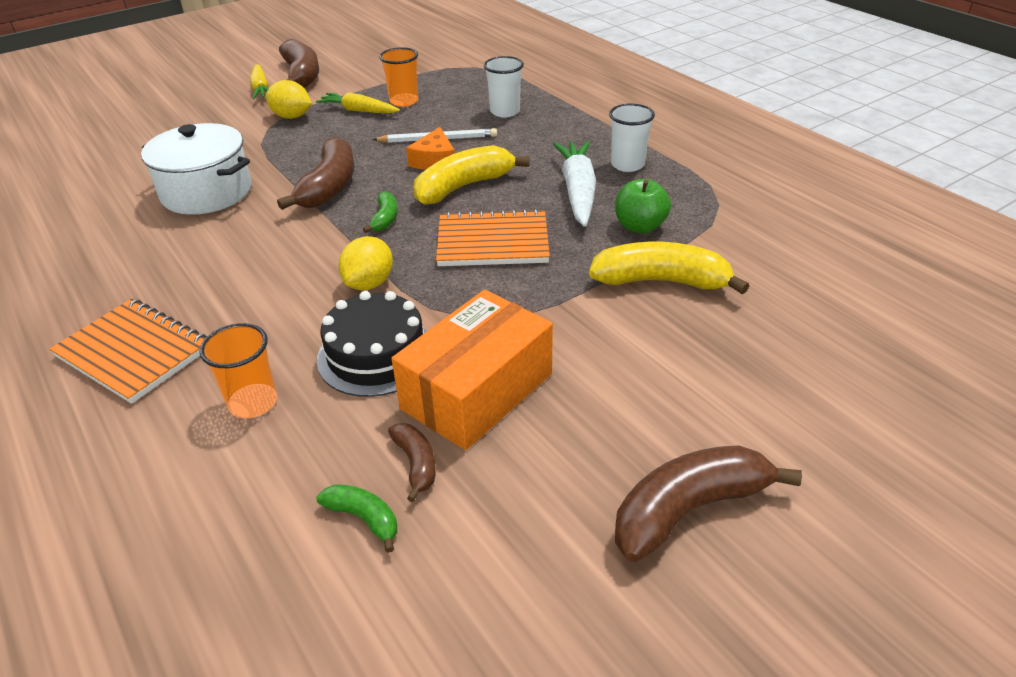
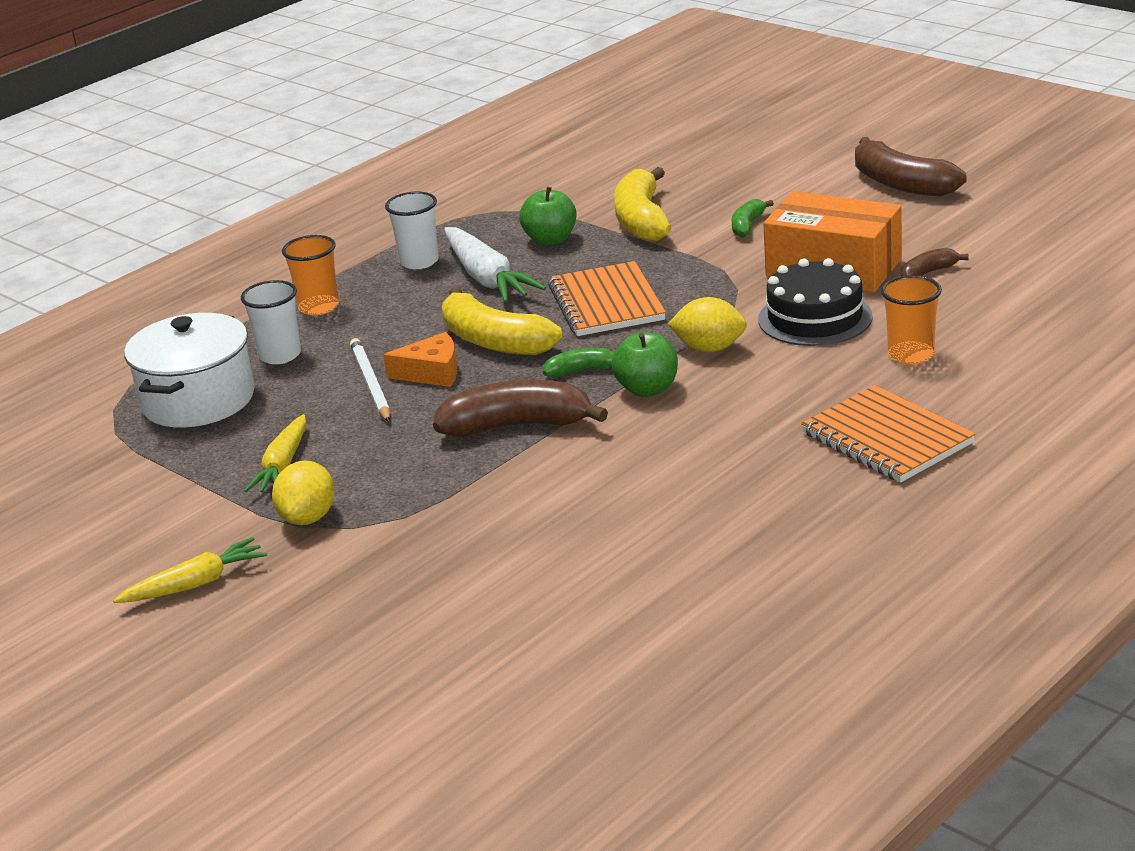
camera: 100 degrees left, 10 degrees down
orange notebook [50,299,207,404] -> orange notebook turned 60 degrees counterclockwise [801,385,975,483]
white pot [141,123,251,215] -> white pot moved to [124,313,255,428]
brown banana [279,39,319,88] -> none
green banana [316,484,397,553] -> green banana moved to [732,199,774,237]
orange cup [379,47,419,107] -> orange cup moved to [282,235,339,316]
white carrot [553,141,596,227] -> white carrot turned 105 degrees counterclockwise [444,227,546,303]
none -> green apple [611,332,678,397]

